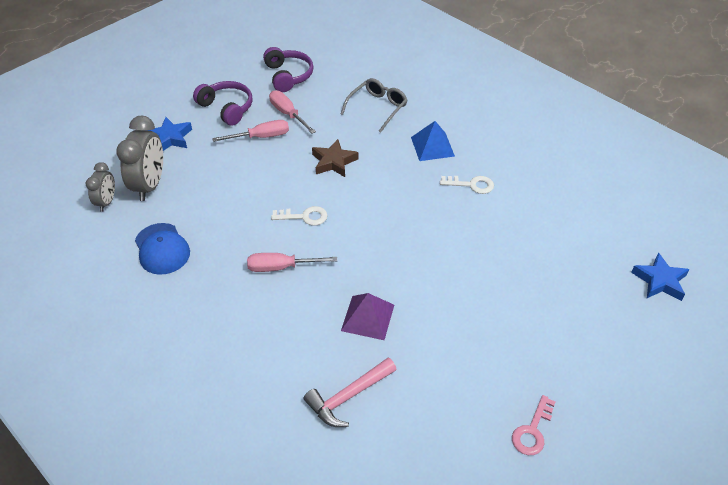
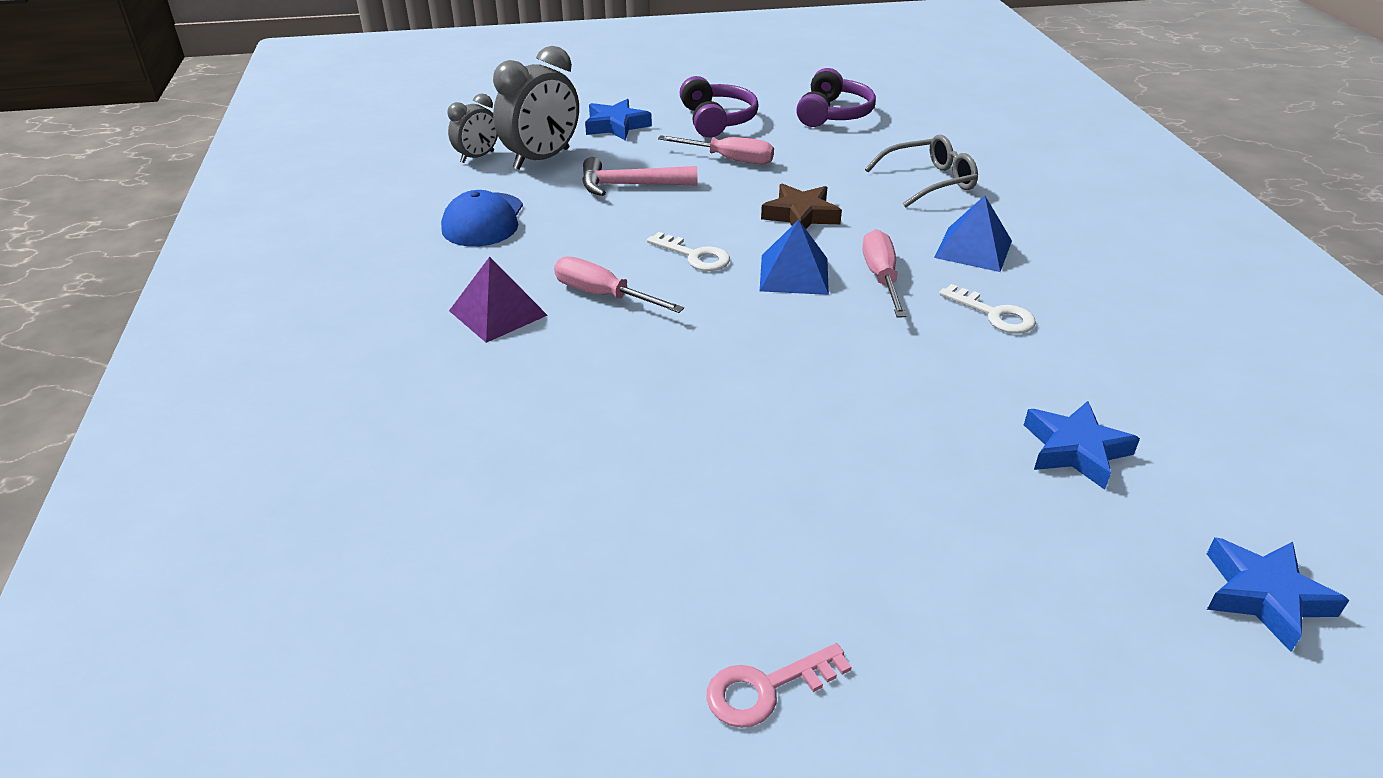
camera: 35 degrees right, 10 degrees down
pink screwdriver [269,91,316,134] -> pink screwdriver moved to [862,229,906,317]
pink hammer [304,358,397,427] -> pink hammer moved to [582,157,697,196]
purple pyramid [341,293,394,340] -> purple pyramid moved to [449,257,548,343]
none -> blue pyramid [760,220,829,295]
none -> blue star [1024,401,1140,490]

